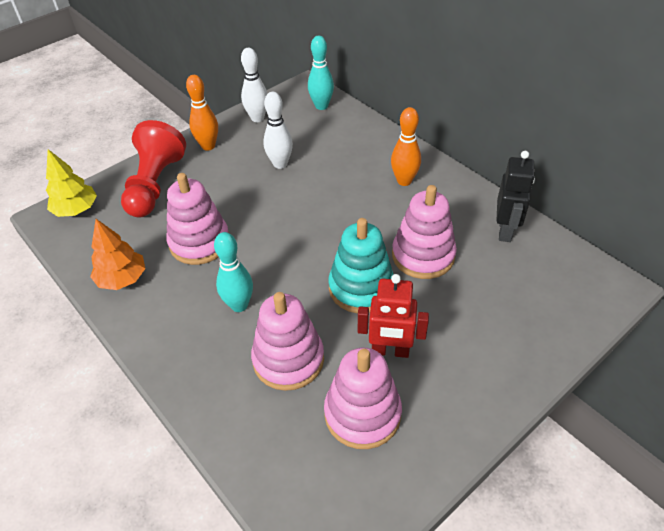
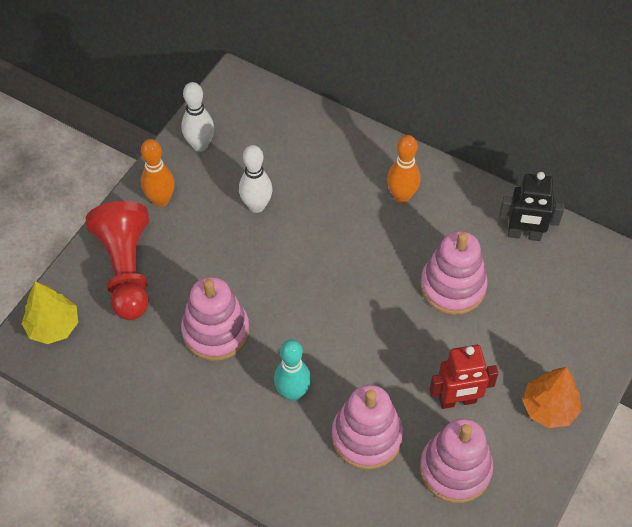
camera: 20 degrees left, 10 degrees up
orange tree [90,219,146,290] -> orange tree moved to [522,367,581,428]
turquoise bowling pin [308,36,334,110] -> none
turquoise stacking toy [328,218,394,313] -> none
black robot [496,151,535,242] -> black robot turned 105 degrees clockwise [499,172,564,241]

